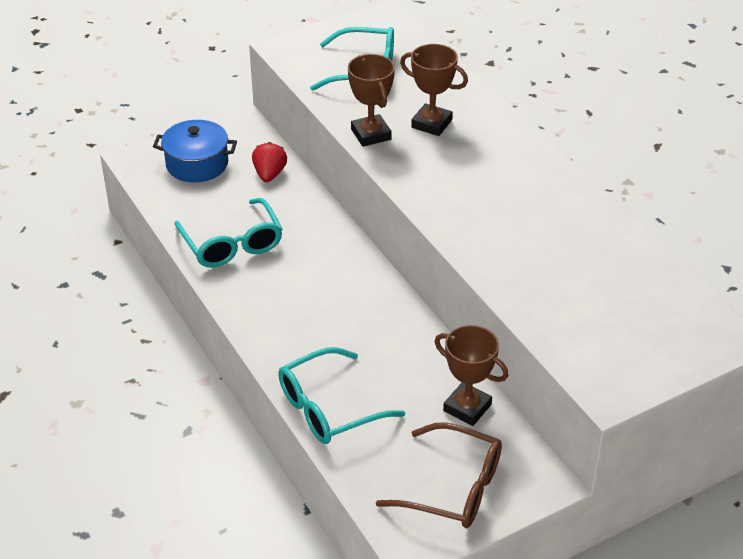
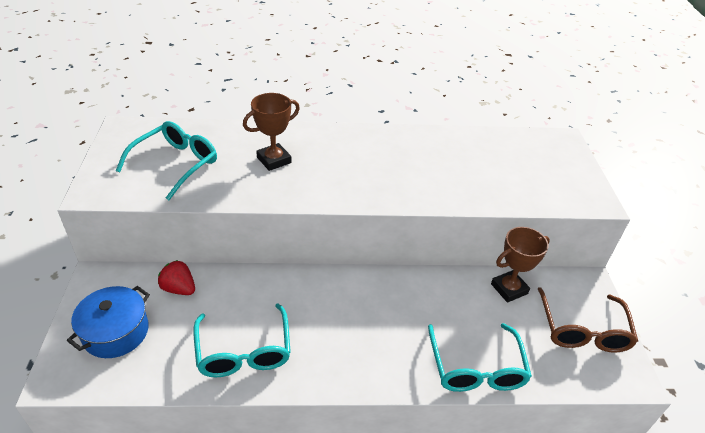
camera: 65 degrees left, 0 degrees up
turquoise glasses [174,198,282,268] -> turquoise glasses turned 75 degrees clockwise [194,303,291,377]
brown trophy [348,54,395,147] -> none
brown glasses [376,422,502,528] -> brown glasses turned 135 degrees clockwise [538,287,638,353]

